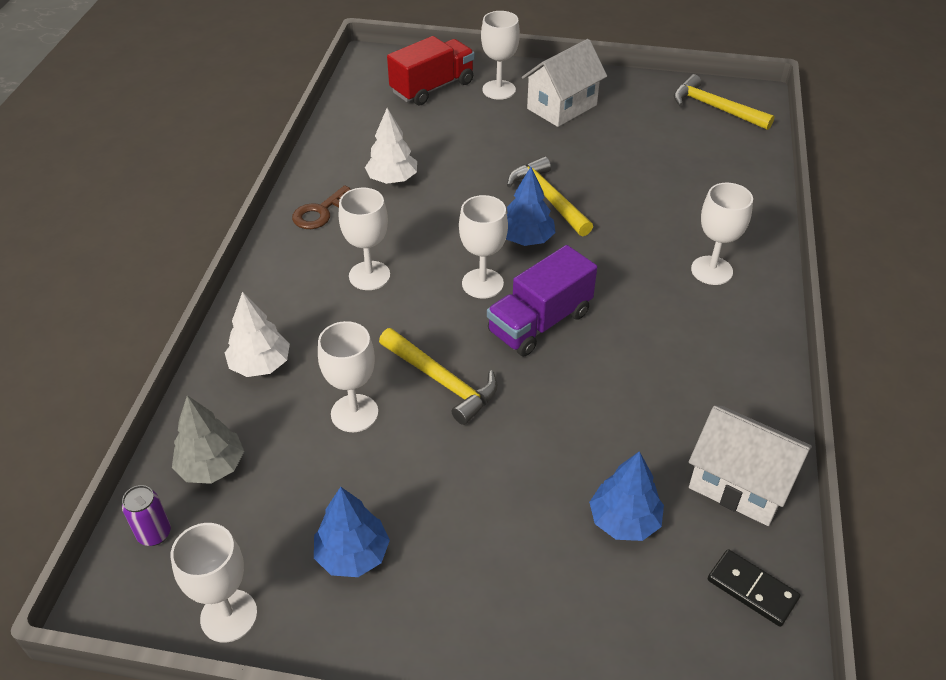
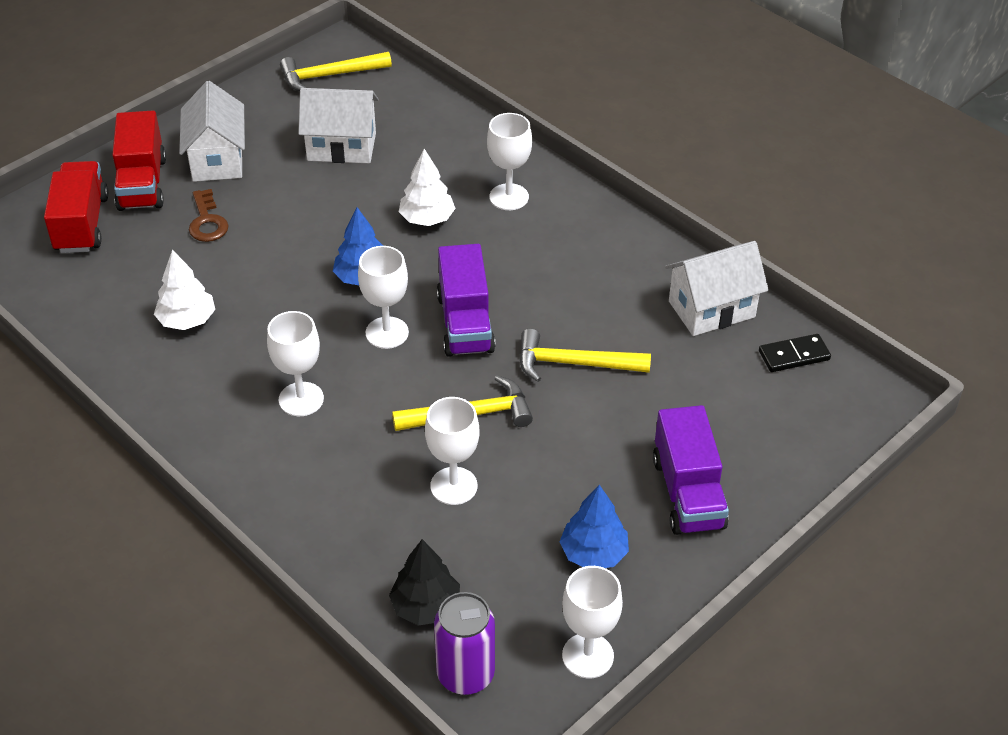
camera: 55 degrees left, 0 degrees up
purple can [122,485,171,546] -> purple can [434,592,495,695], size x1.69
grey tree [172,395,244,484] -> black tree [389,539,460,626]
white tree [225,292,290,377] -> white tree moved to [399,149,456,226]
brown key [292,185,350,229] -> brown key moved to [189,189,229,242]
white goblet [481,11,520,100] -> red truck [112,111,166,211]
yellow hammer [507,156,593,236] -> yellow hammer moved to [519,329,651,382]
blue tree [589,451,664,541] -> none
none -> white house [298,88,378,163]
none -> purple truck [653,405,729,535]

